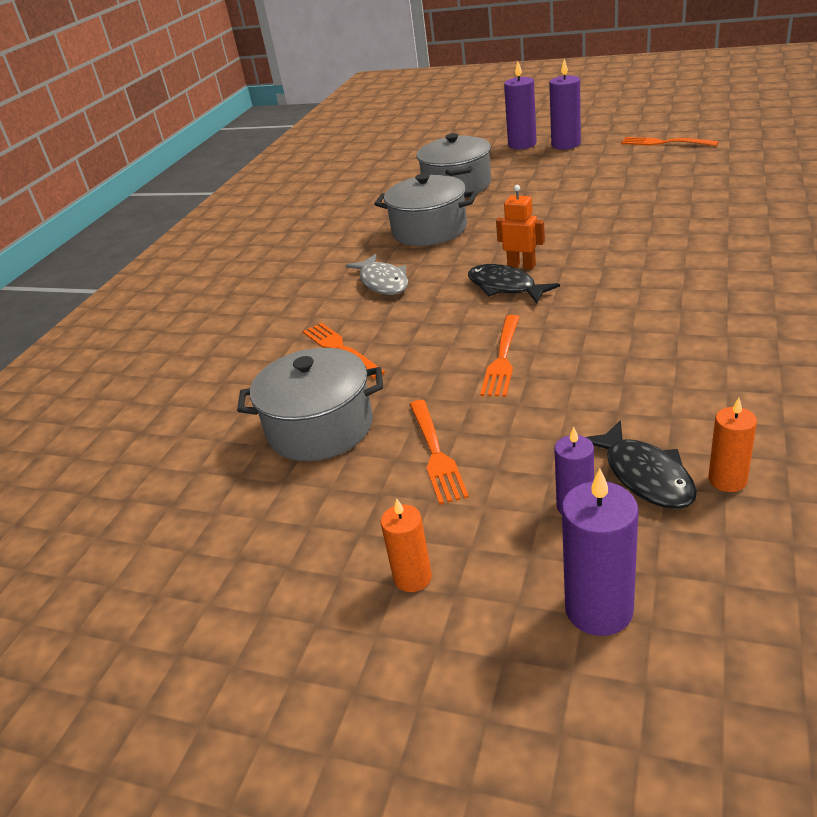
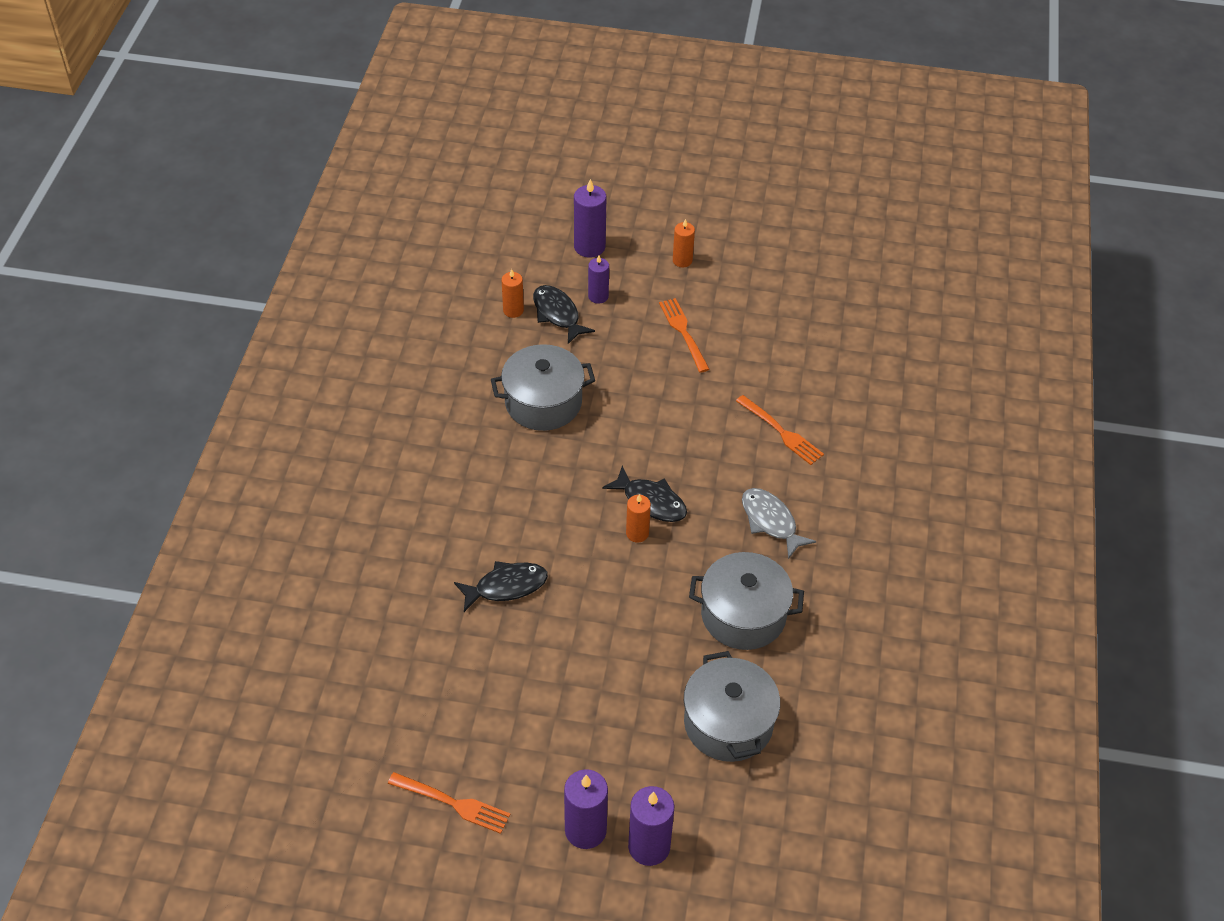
camera: 165 degrees right, 15 degrees up
grey pot [237,348,383,461] -> grey pot moved to [491,344,595,431]
orange fork [480,315,520,397] -> none
orange robot [496,185,545,269] -> orange candle [626,494,651,542]
none -> black fish [454,561,548,612]

